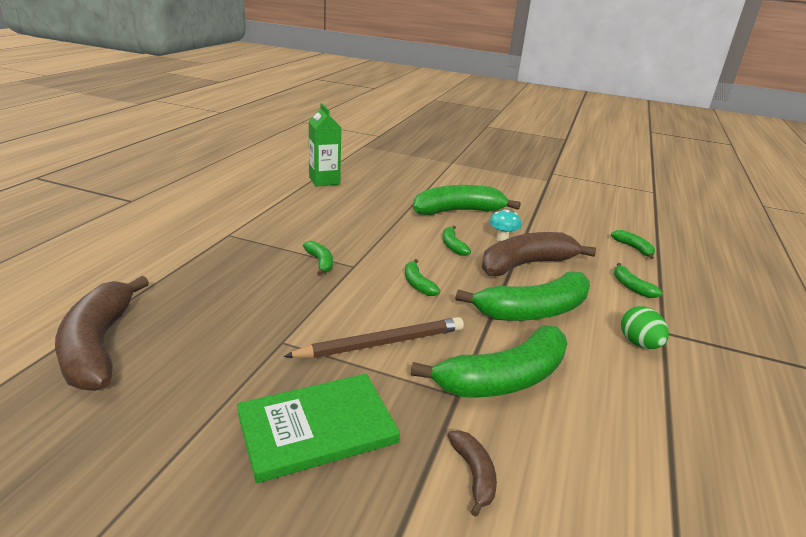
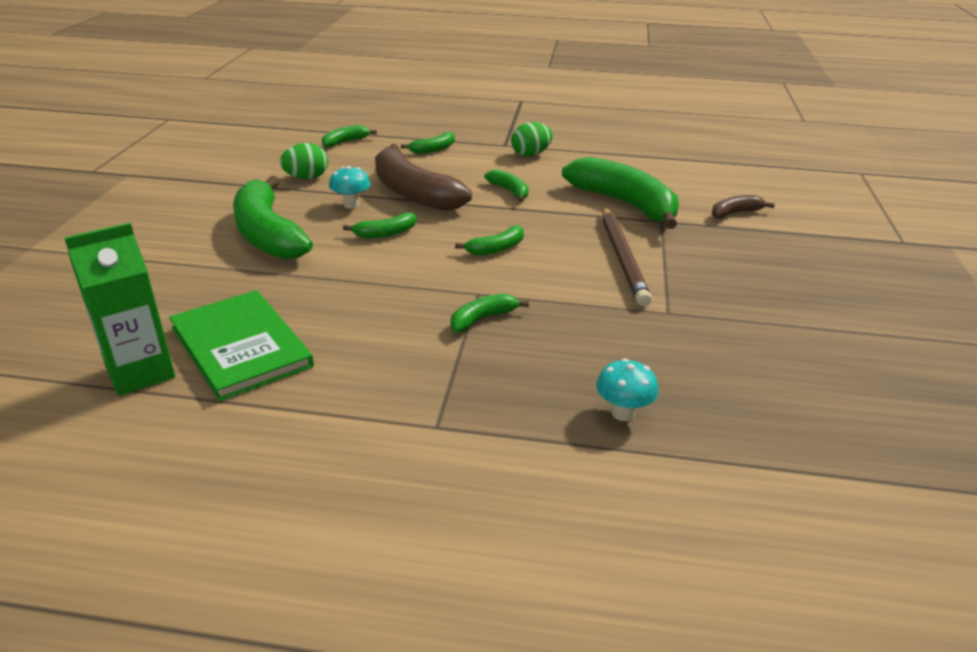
camera: 100 degrees left, 5 degrees up
brown banana [55,276,149,391] -> none
green book [237,374,400,483] -> green book moved to [169,290,314,401]
brown pencil [284,317,464,358] -> brown pencil turned 150 degrees counterclockwise [602,207,652,306]
green banana [456,272,590,321] -> green banana [484,170,529,202], size x0.46
none -> green egg [280,143,328,179]
none -> turquoise mushroom [596,358,659,421]

